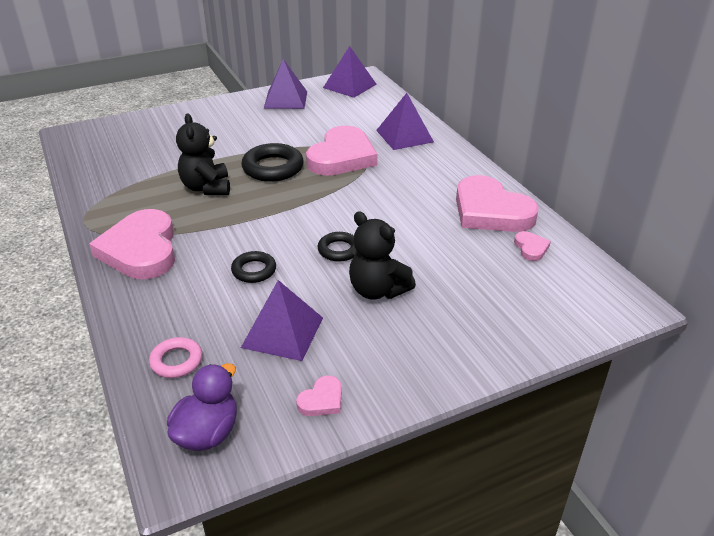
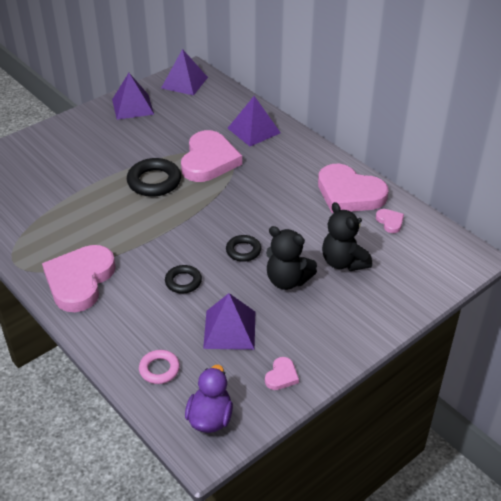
camera: 15 degrees left, 5 degrees up
pink heart [89,209,175,279] -> pink heart turned 45 degrees clockwise [42,245,116,312]
black teddy bear [176,114,230,195] -> black teddy bear moved to [322,202,372,271]

